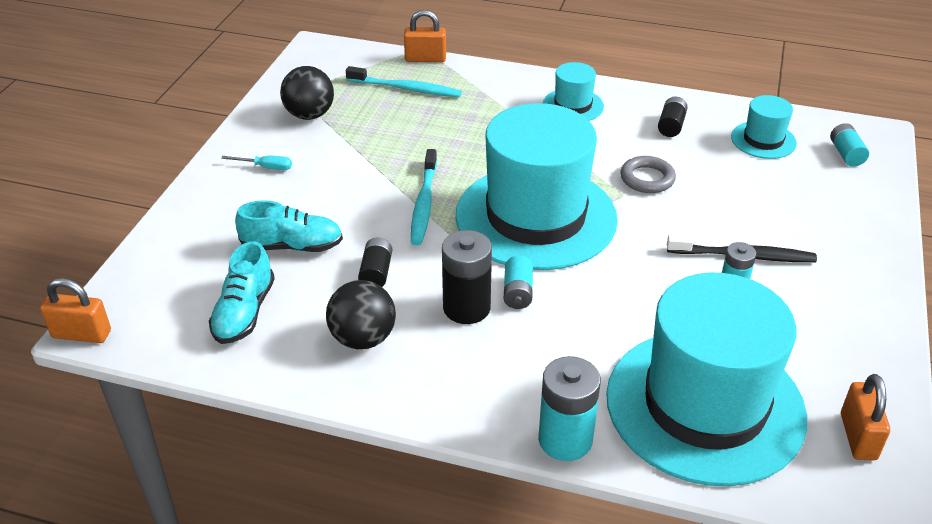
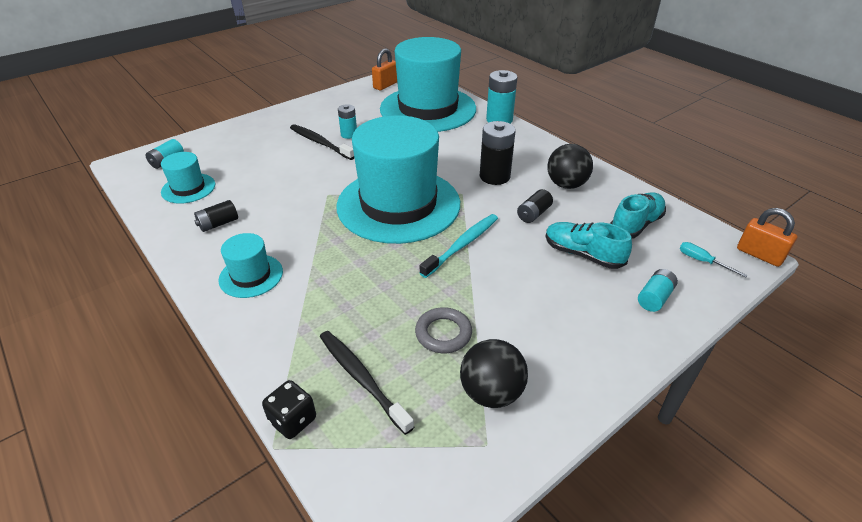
camera: 145 degrees left, 0 degrees up
turquoise screwdriver [221,156,292,170] -> turquoise screwdriver moved to [680,242,748,278]
turquoise toothbrush [346,66,462,97] -> black toothbrush [320,331,414,435]
orange padlock [404,10,446,62] -> black dice [262,380,316,439]
turquoise battery [504,256,533,309] -> turquoise battery moved to [638,269,678,312]
grey ring [620,156,676,193] -> grey ring moved to [415,307,472,353]

